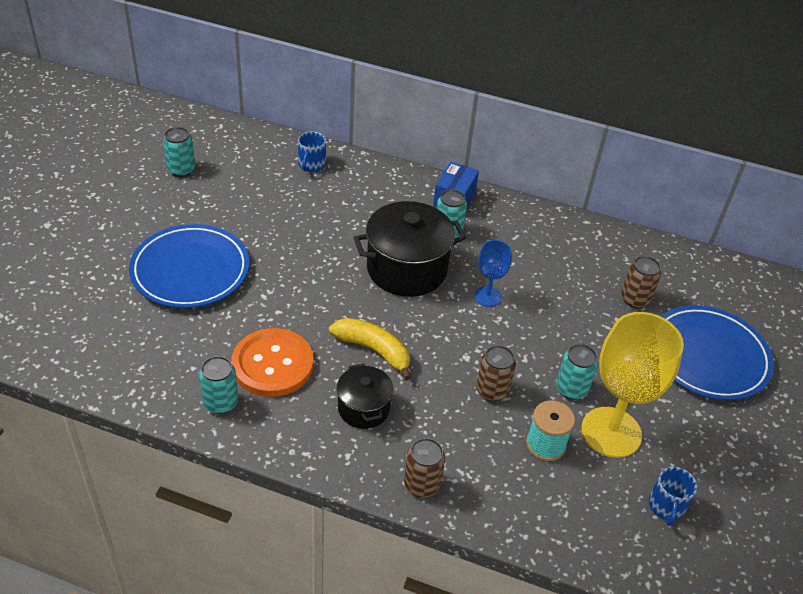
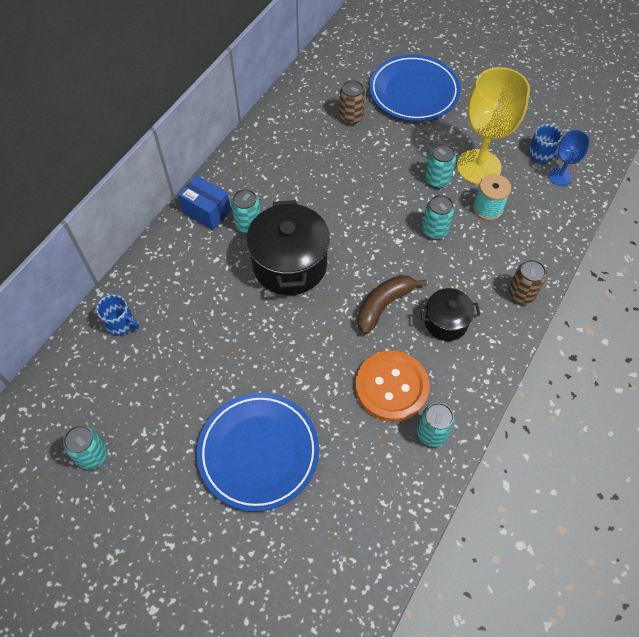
camera: 75 degrees left, 15 degrees up
yellow banana [329,318,411,380] -> brown banana [357,275,427,334]
blue goblet [474,240,512,307] -> blue goblet moved to [549,130,590,186]
brown can [476,345,516,402] -> turquoise can [422,195,455,239]

